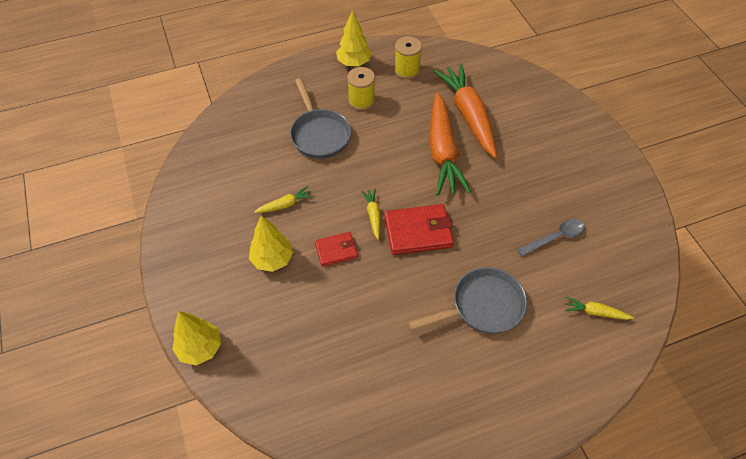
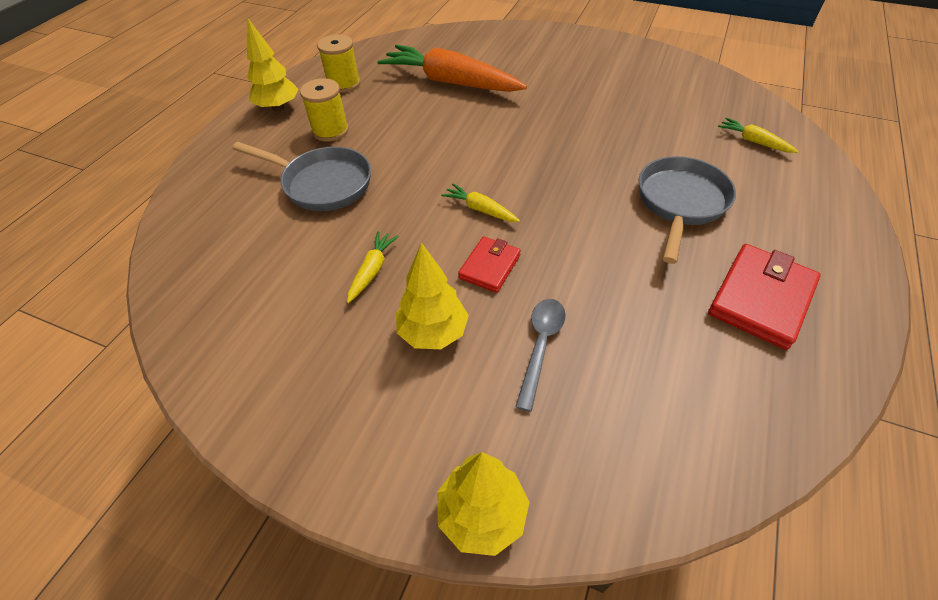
camera: 45 degrees left, 5 degrees down
red wallet [384,204,454,255] -> red wallet moved to [708,244,821,350]
orange carrot [429,93,471,196] -> none
grey spoon [517,219,585,256] -> grey spoon moved to [515,299,566,412]
yellow carrot [565,296,634,320] -> yellow carrot turned 75 degrees clockwise [718,117,799,153]

